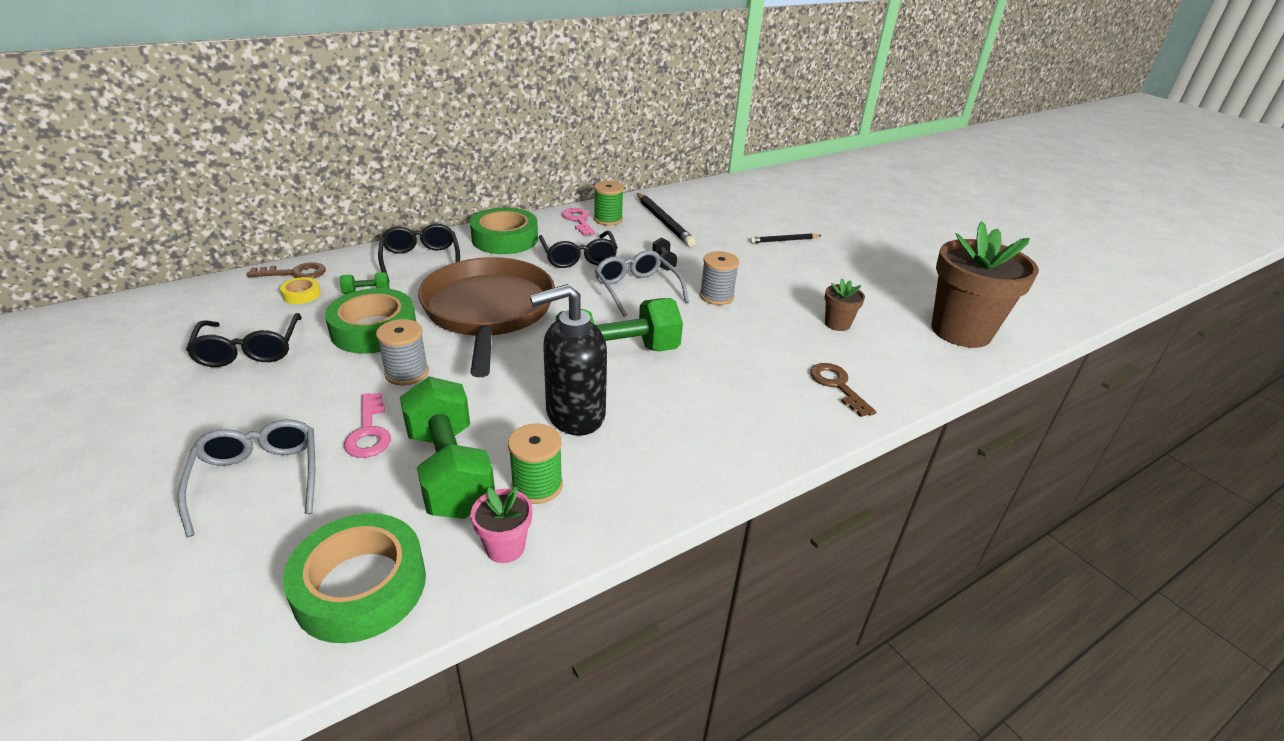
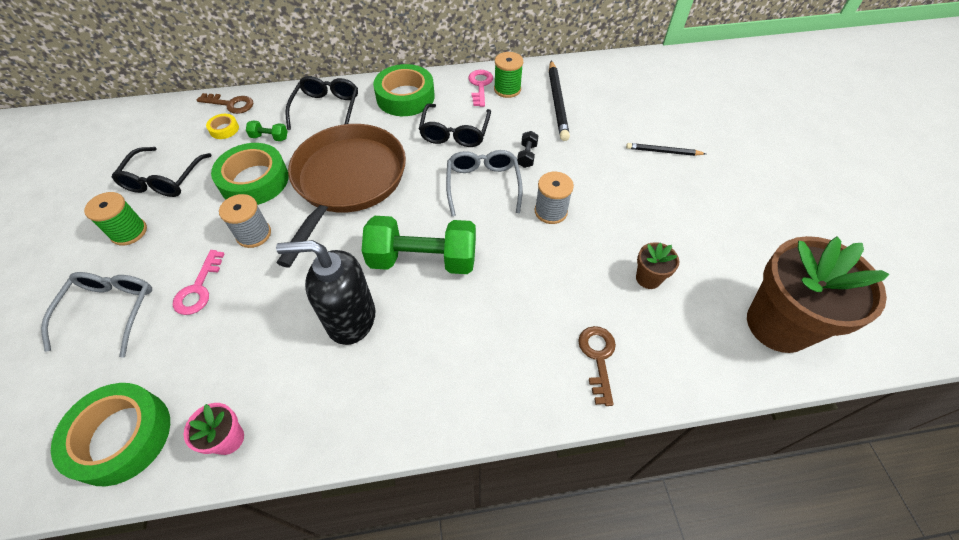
camera: 25 degrees right, 20 degrees up
green dumbbell [400,376,495,519] -> none
green spool [508,424,563,504] -> green spool moved to [84,192,147,245]

